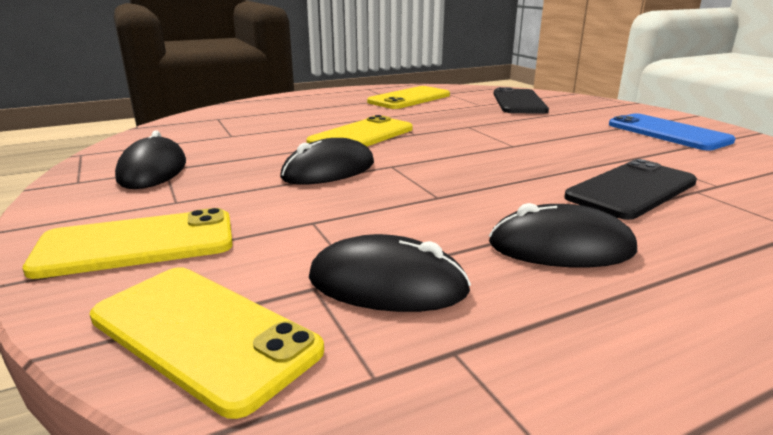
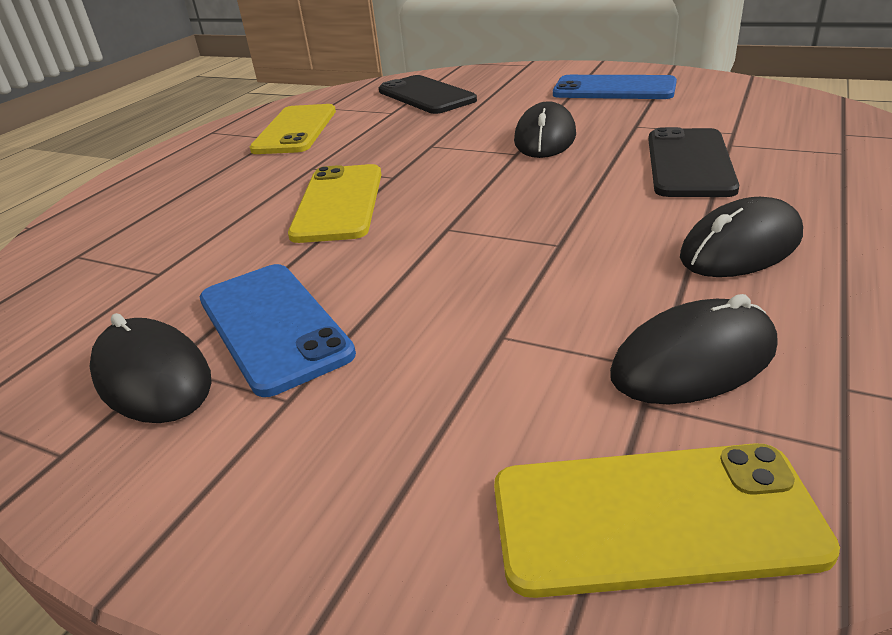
camera: 35 degrees left, 10 degrees up
yellow phone [22,208,233,279] -> none
black mouse [280,138,374,185] -> black mouse moved to [514,101,576,158]
none -> blue phone [200,264,356,397]

